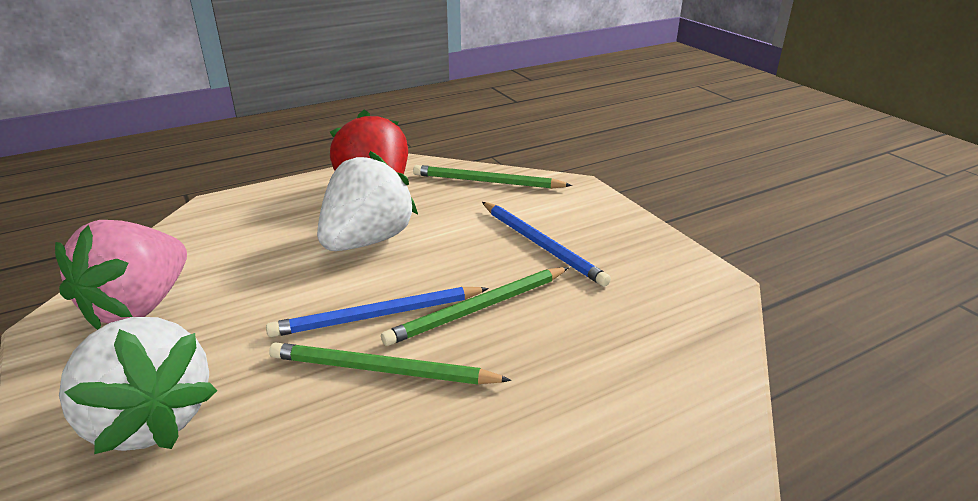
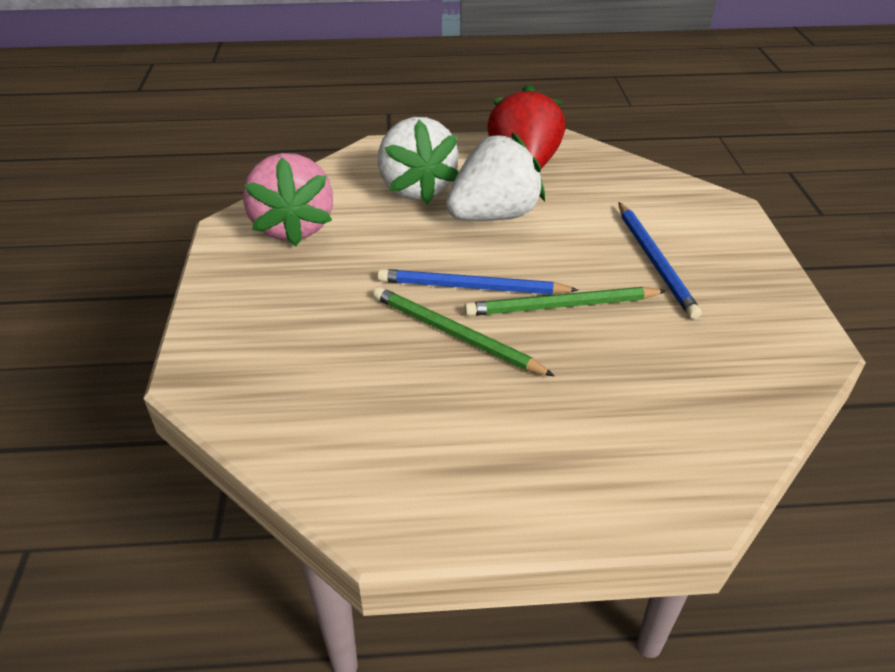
camera: 25 degrees right, 10 degrees up
pink strawberry [55,220,187,330] -> pink strawberry turned 60 degrees counterclockwise [243,153,333,246]
white strawberry [59,317,217,454] -> white strawberry moved to [378,117,459,205]
green pencil [413,165,572,189] -> none

